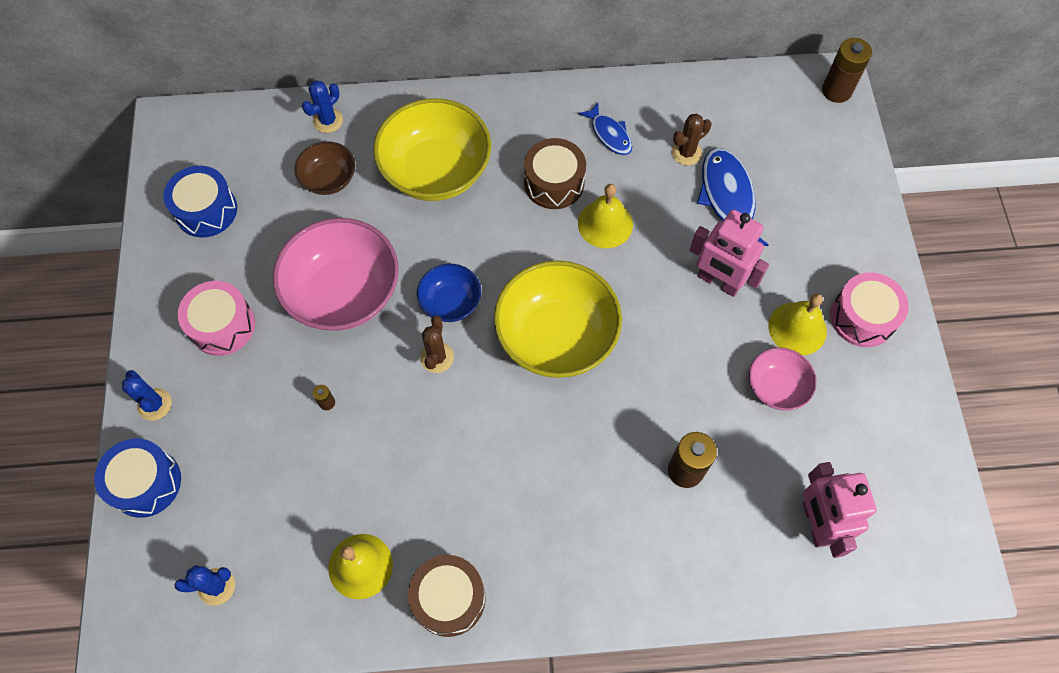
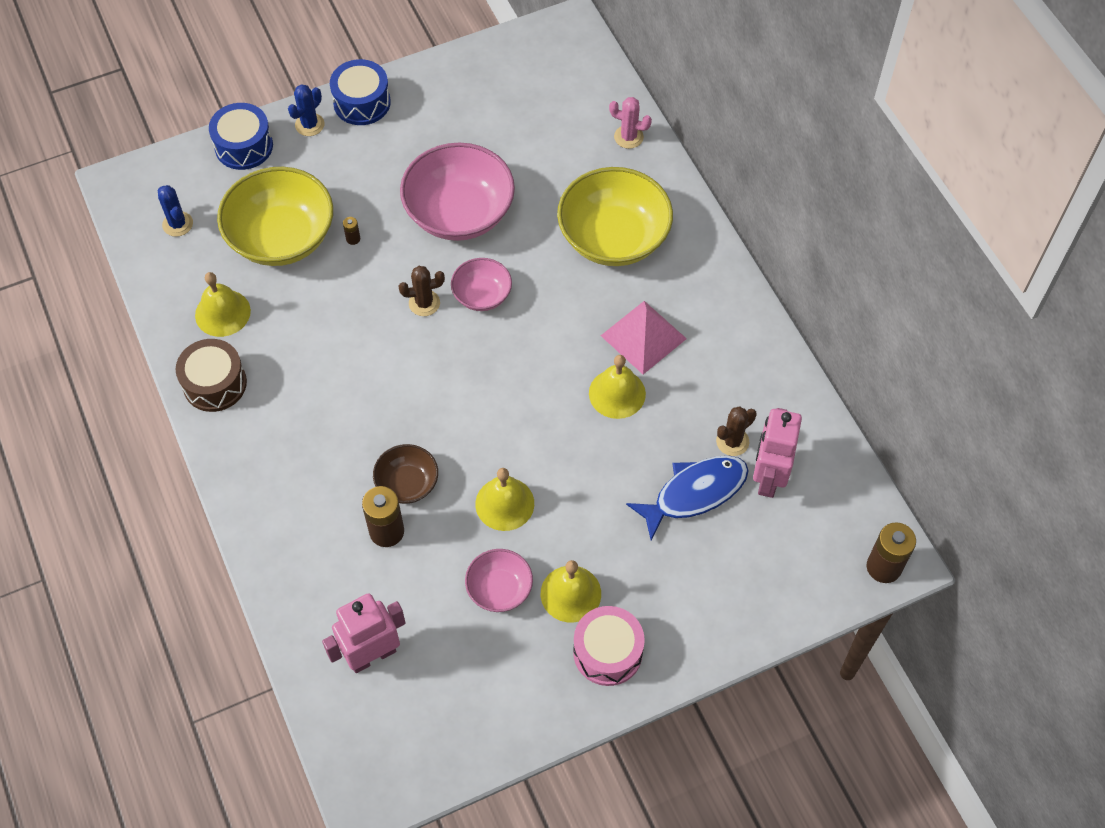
camera: 70 degrees right, 5 degrees down
blue drum [163,166,237,238] -> blue drum moved to [330,59,391,125]
pink drum [178,281,255,356] -> none
brown bowl [294,141,355,195] -> brown bowl moved to [373,444,438,504]
blue cactus [302,80,343,133] -> pink cactus [609,97,652,149]
blue bowl [417,264,481,322] -> pink bowl [451,258,512,311]
yellow bowl [494,261,622,378] -> yellow bowl moved to [217,167,333,266]
brown drum [524,138,586,209] -> pink pyramid [601,301,687,374]
blue fish [578,103,632,155] -> none
brown cactus [671,113,712,166] -> brown cactus turned 75 degrees counterclockwise [716,406,757,456]
pink robot [689,210,769,297] -> pink robot moved to [753,408,802,498]
none -> yellow bell [475,468,534,531]

